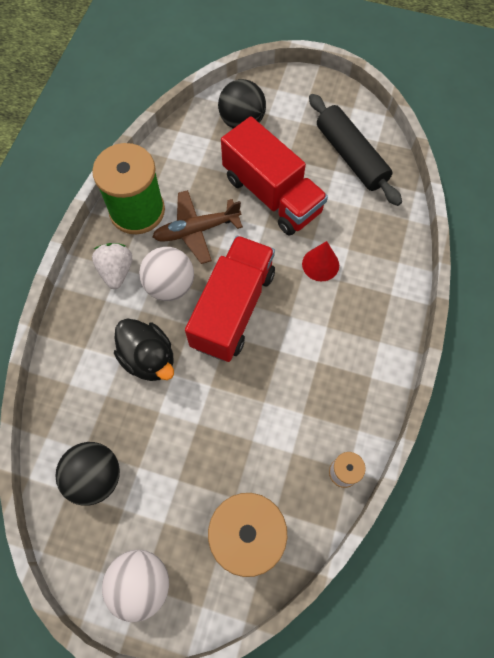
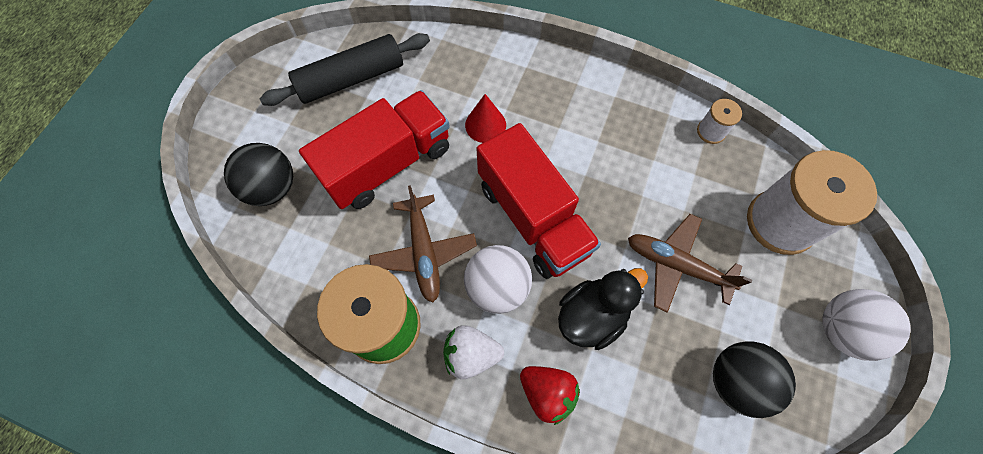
camera: 85 degrees left, 0 degrees up
red truck [185,236,275,362] -> red truck turned 150 degrees counterclockwise [476,123,601,279]
none -> red strawberry [520,366,580,425]
none -> brown plane [628,214,752,313]

